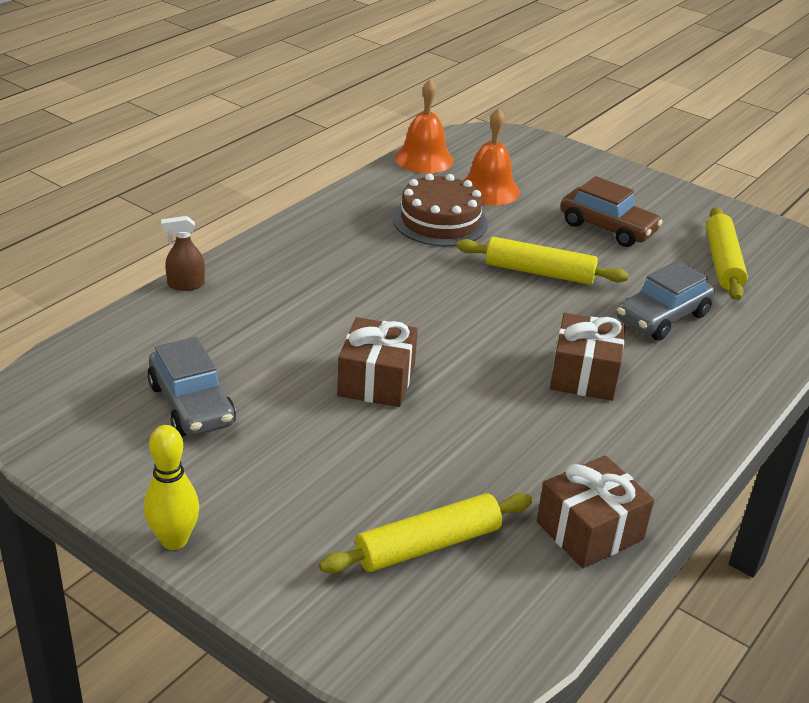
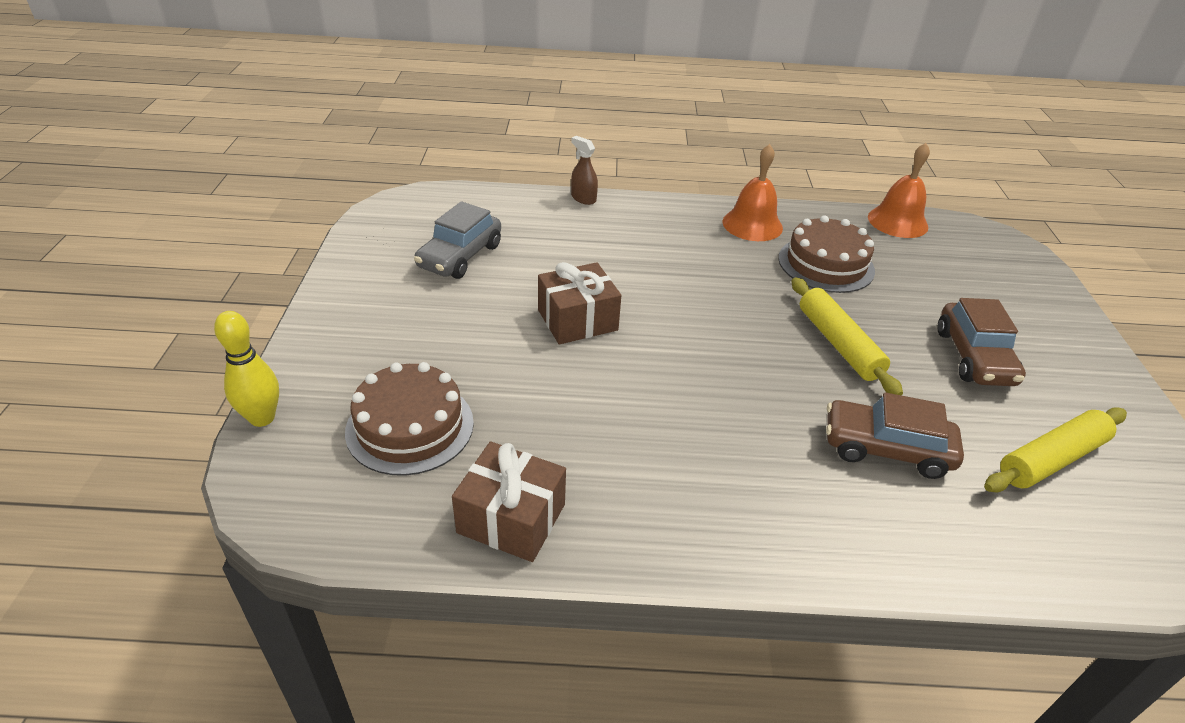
camera: 55 degrees right, 5 degrees up
yellow bowling pin [144,425,199,550] -> yellow bowling pin moved to [214,311,279,427]
yellow rolling pin [319,493,533,573] -> brown cake [345,362,474,476]
orange bell [463,108,520,205] -> orange bell moved to [723,144,783,241]
brown gift [550,313,626,401] -> none
grey car [617,260,715,341] -> brown car [826,392,964,479]

